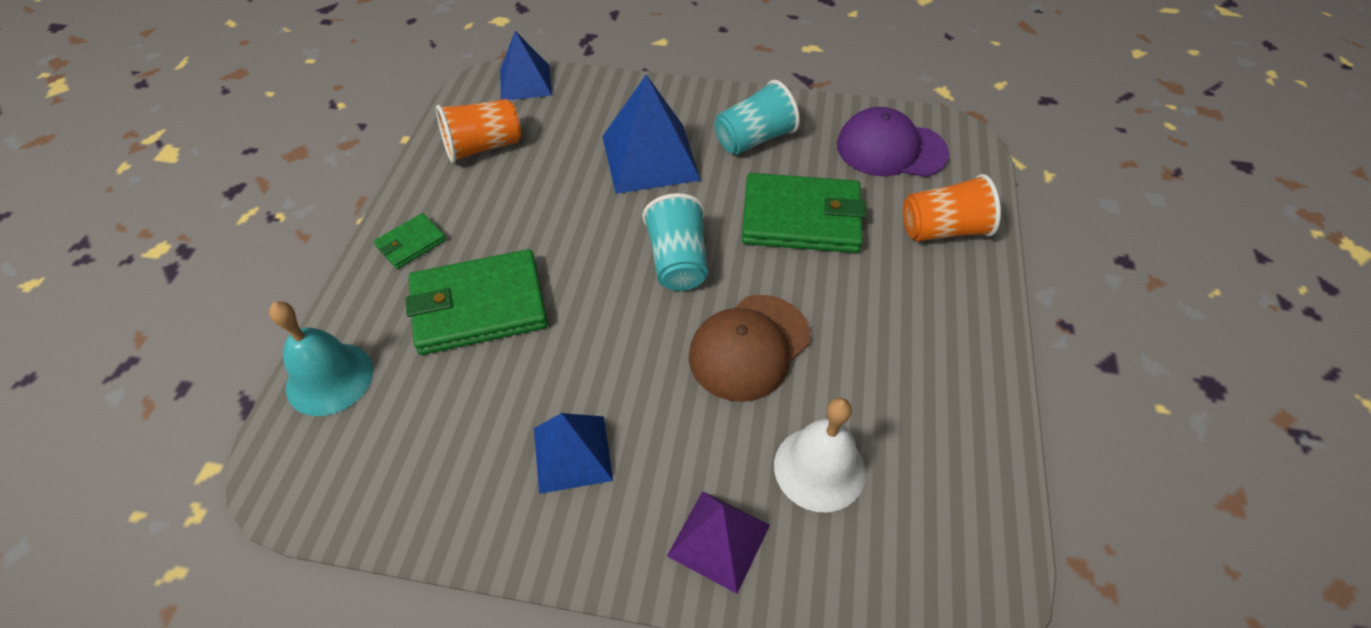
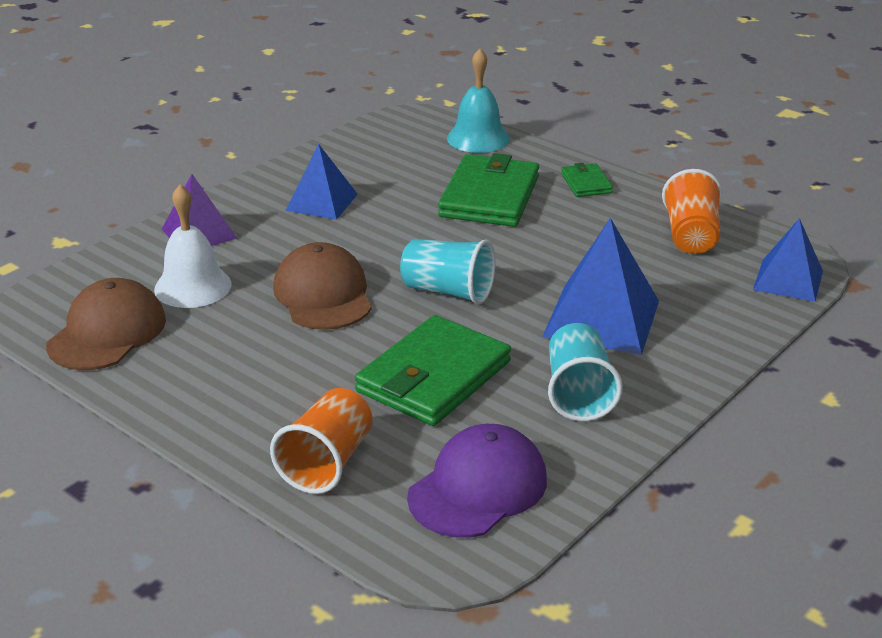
camera: 120 degrees right, 20 degrees down
none -> brown cap [46,278,166,370]

